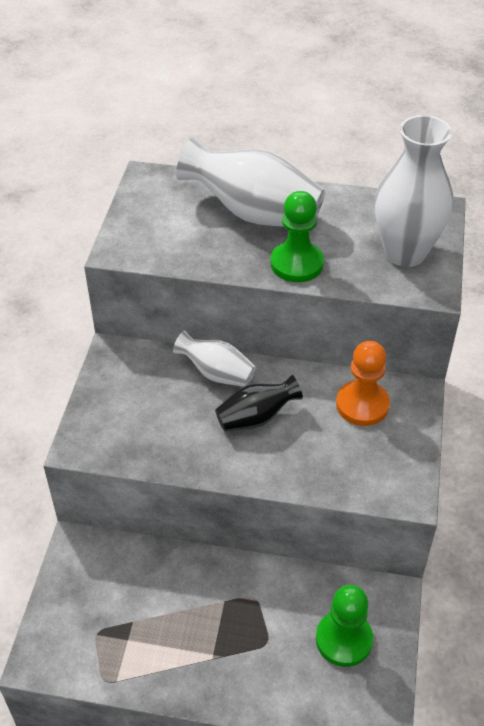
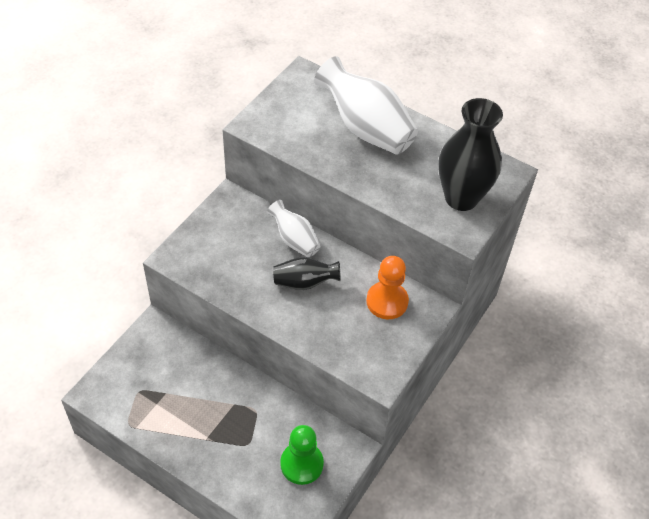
camera: 20 degrees right, 5 degrees up
green pawn [271,191,324,282] -> none
white vase [374,115,453,267] -> black vase [438,98,503,211]

